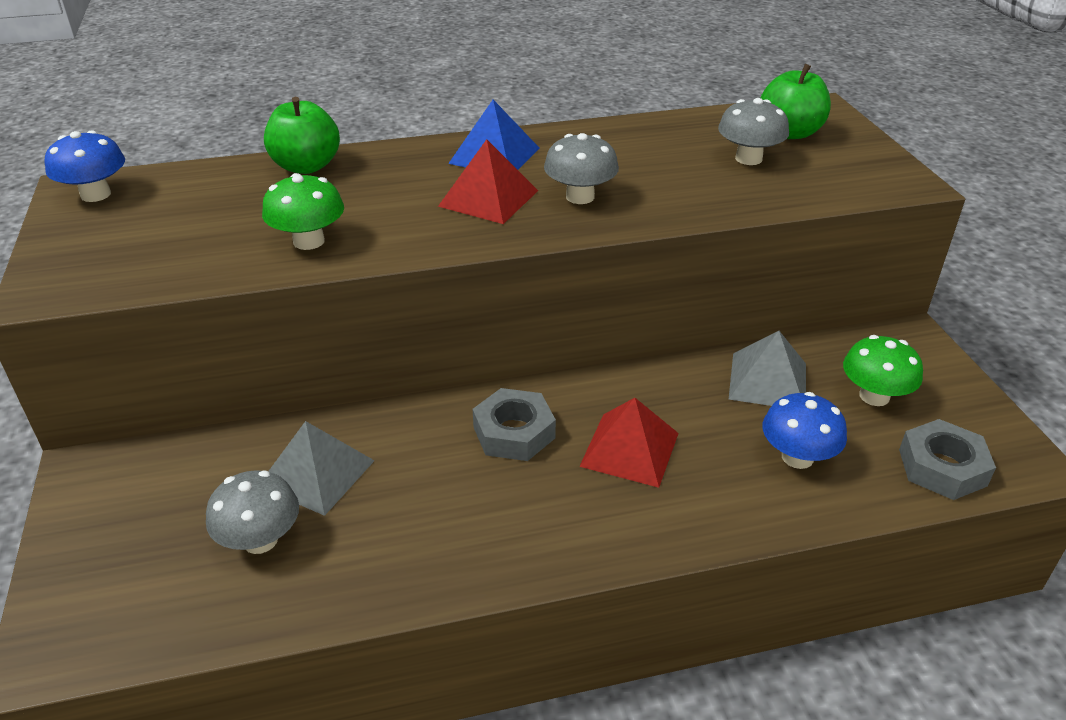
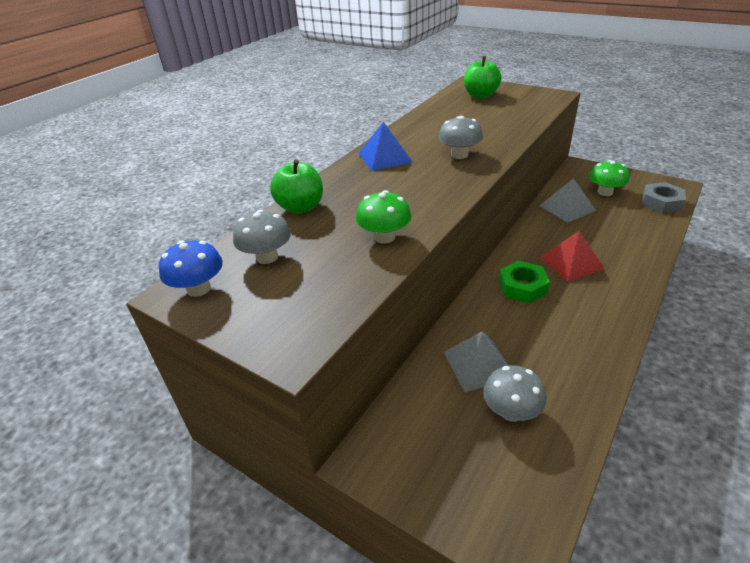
camera: 40 degrees left, 0 degrees up
red pyramid [438,139,538,224] -> none
grey nut [473,388,556,461] -> green nut [499,261,550,303]
grey mushroom [718,98,789,165] -> grey mushroom moved to [233,210,291,264]
blue mushroom [762,392,847,469] -> none

